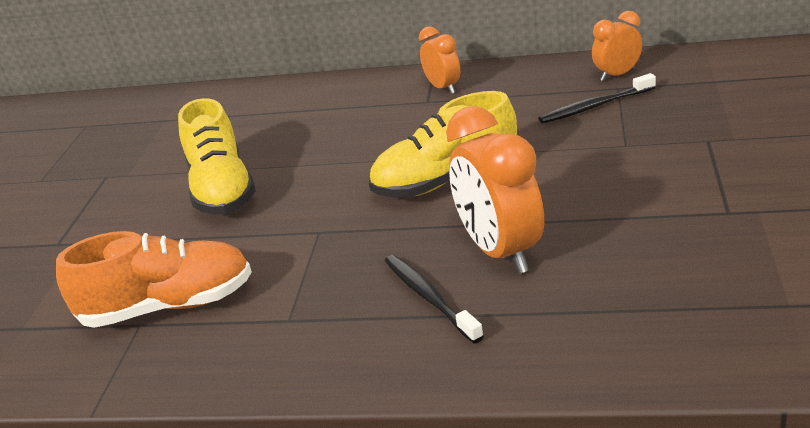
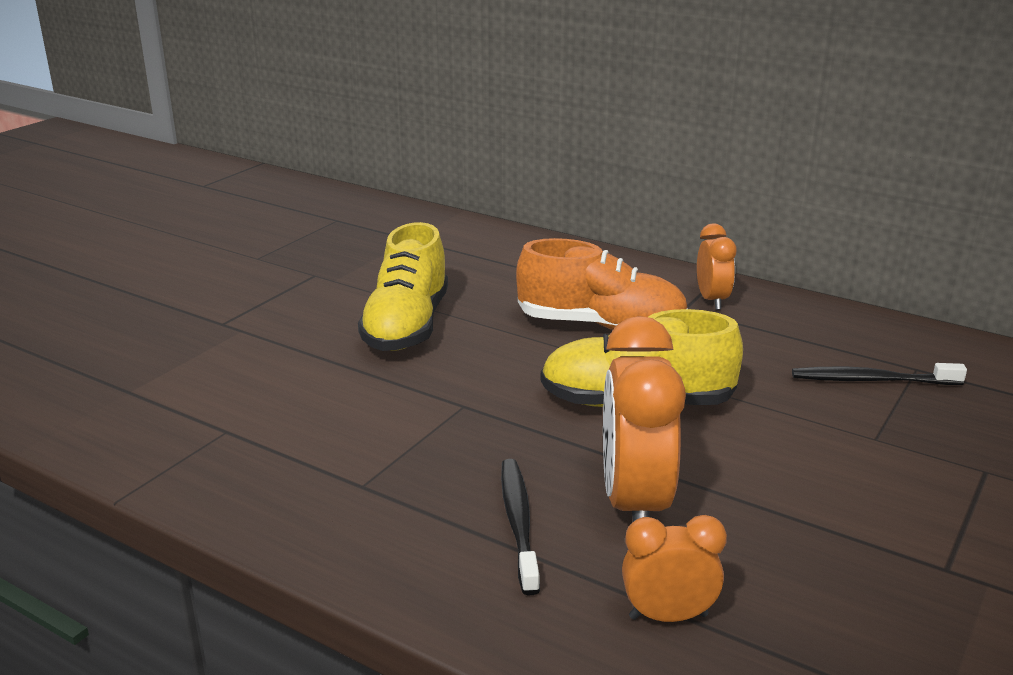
camera: 20 degrees right, 5 degrees down
orange shoe [56,231,252,328] -> orange shoe moved to [516,238,688,330]
orange clock [592,11,642,81] -> orange clock moved to [622,515,727,622]

